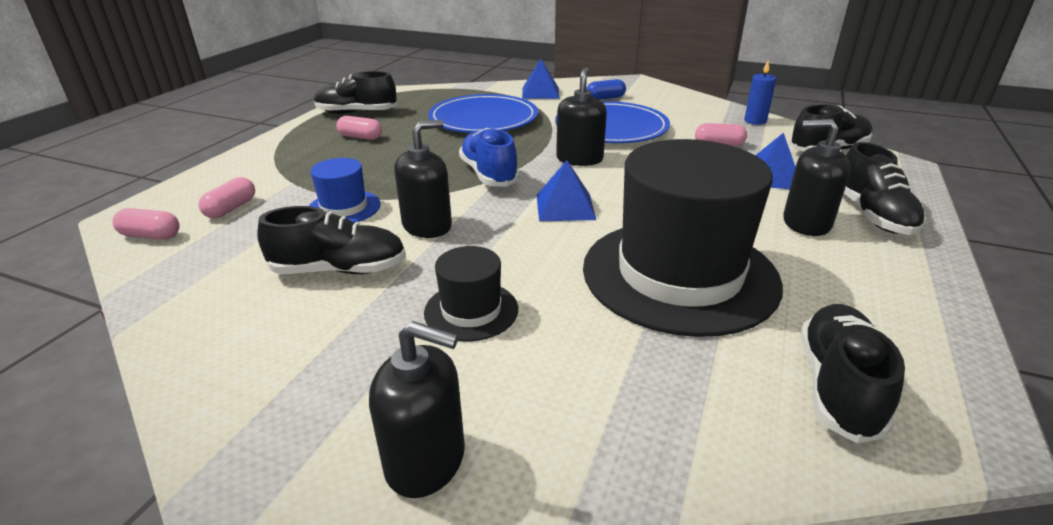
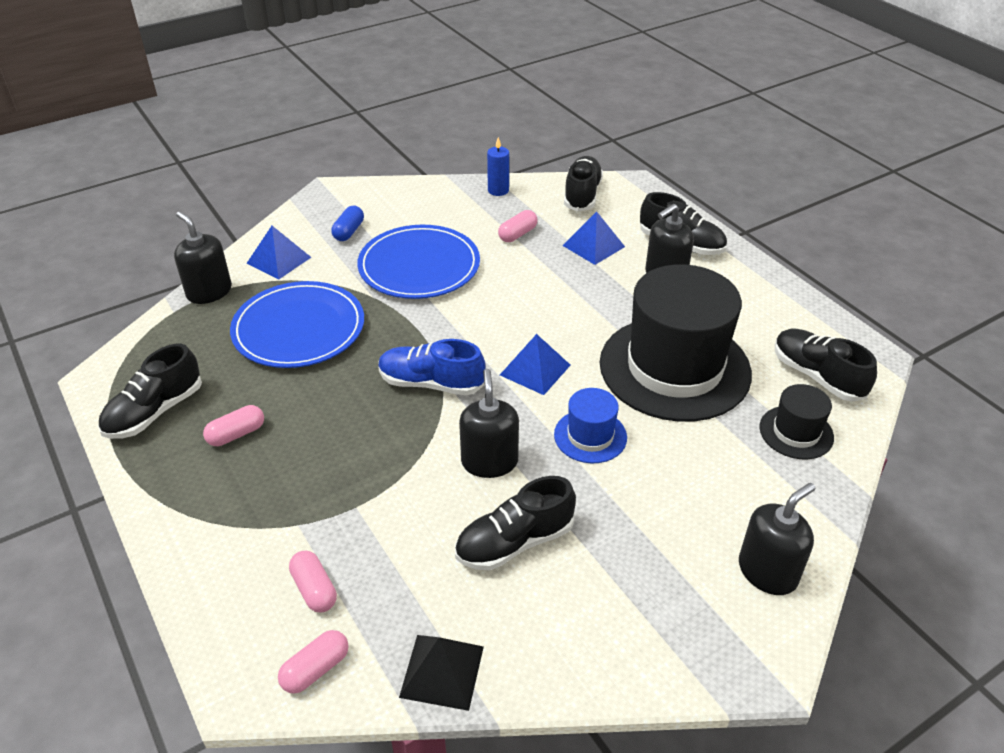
camera: 55 degrees left, 10 degrees up
black shoe [257,206,406,274] -> black shoe turned 150 degrees counterclockwise [455,476,576,571]
blue hat [309,158,381,223] -> blue hat moved to [554,388,627,463]
black hat [424,246,518,341] -> black hat moved to [759,384,834,460]
black soap dispenser [556,67,607,166] -> black soap dispenser moved to [174,211,232,304]
none -> black pyramid [399,635,484,711]

